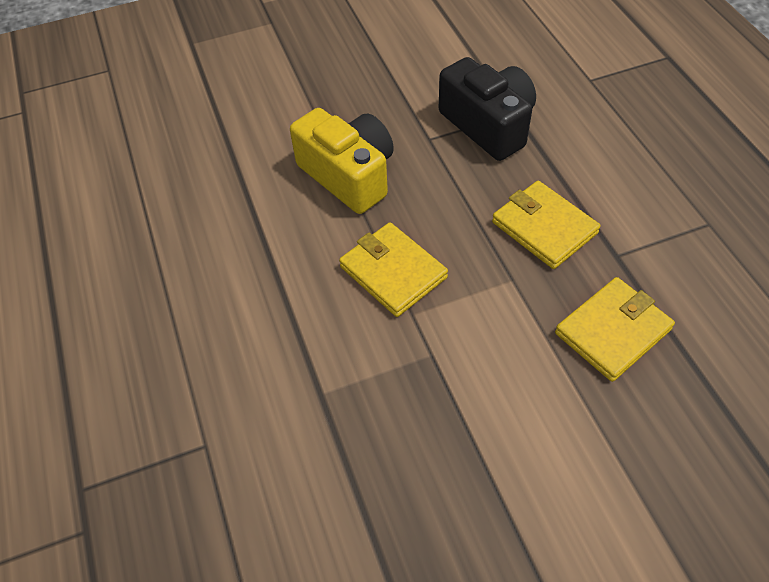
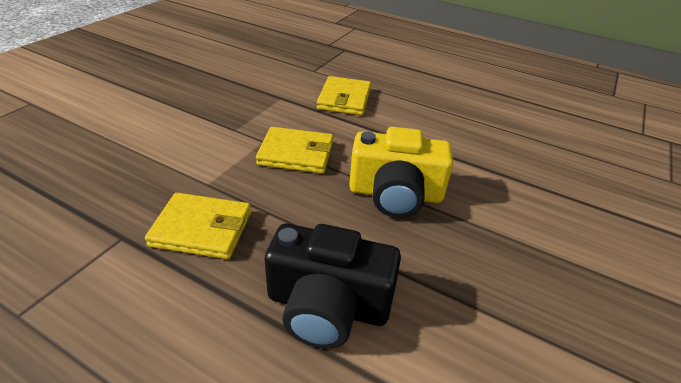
camera: 135 degrees right, 15 degrees down
yellow wallet [555,277,675,382] -> yellow wallet moved to [317,76,371,115]

